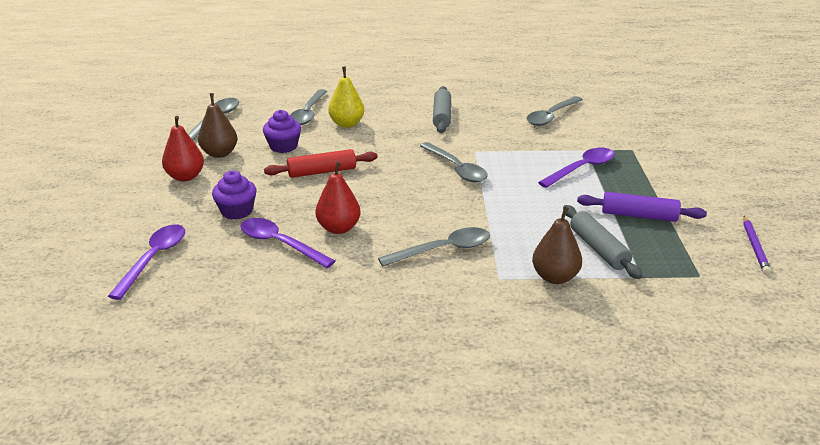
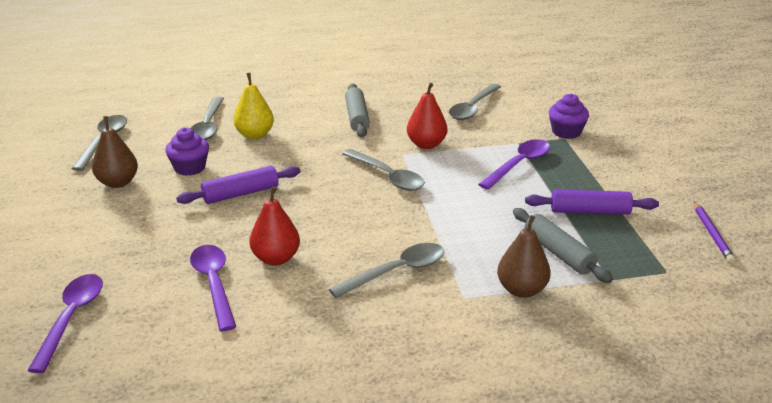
camera: 10 degrees left, 0 degrees up
red pear [162,116,204,181] -> red pear moved to [407,83,447,149]
purple cupcake [212,171,256,219] -> purple cupcake moved to [549,94,589,139]
purple spoon [240,218,335,268] -> purple spoon turned 45 degrees clockwise [190,245,236,331]
red rolling pin [264,149,378,178] -> purple rolling pin [176,166,301,204]

